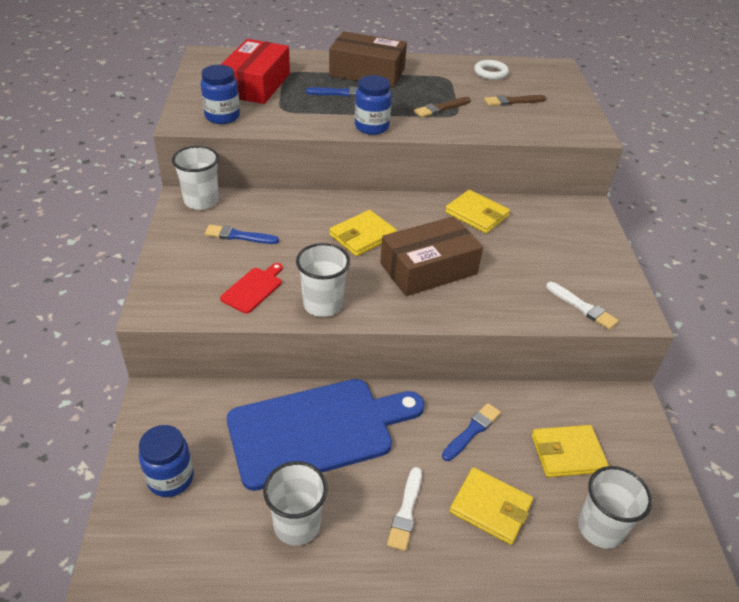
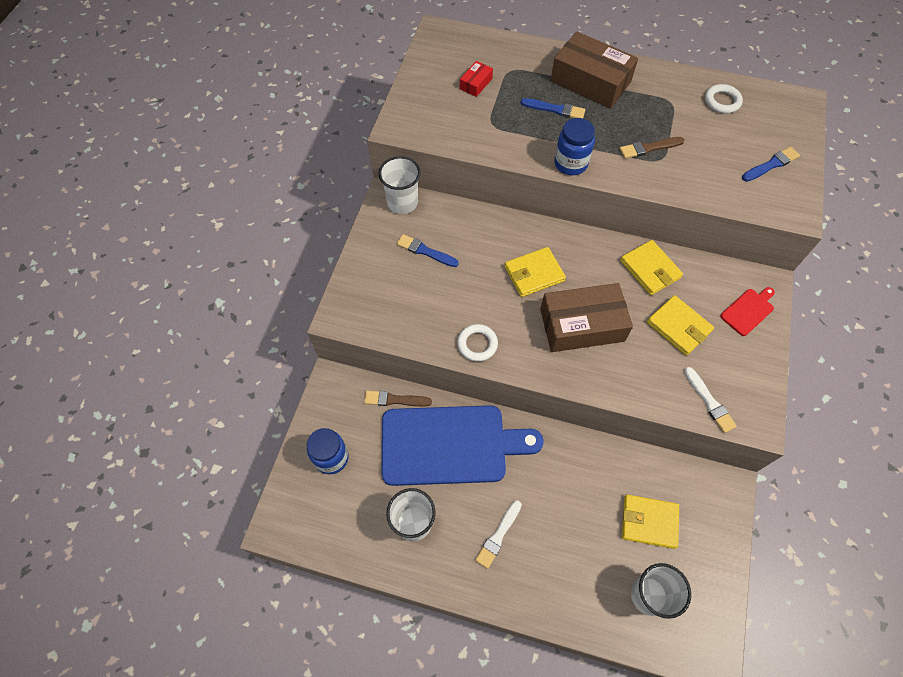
camera: 20 degrees right, 20 degrees up
blue jar [201,65,240,124] -> none
red cutting board [220,263,283,314] -> red cutting board moved to [720,287,775,336]
red box [221,39,290,104] -> red box [460,61,493,97], size x0.44
white cup [296,243,350,317] -> white ring [457,324,498,362]
blue brush [442,403,501,461] -> blue brush moved to [742,147,800,182]
yellow wallet [450,467,533,545] -> yellow wallet moved to [647,295,714,356]
brown brush [484,95,546,106] -> brown brush moved to [364,391,432,407]

